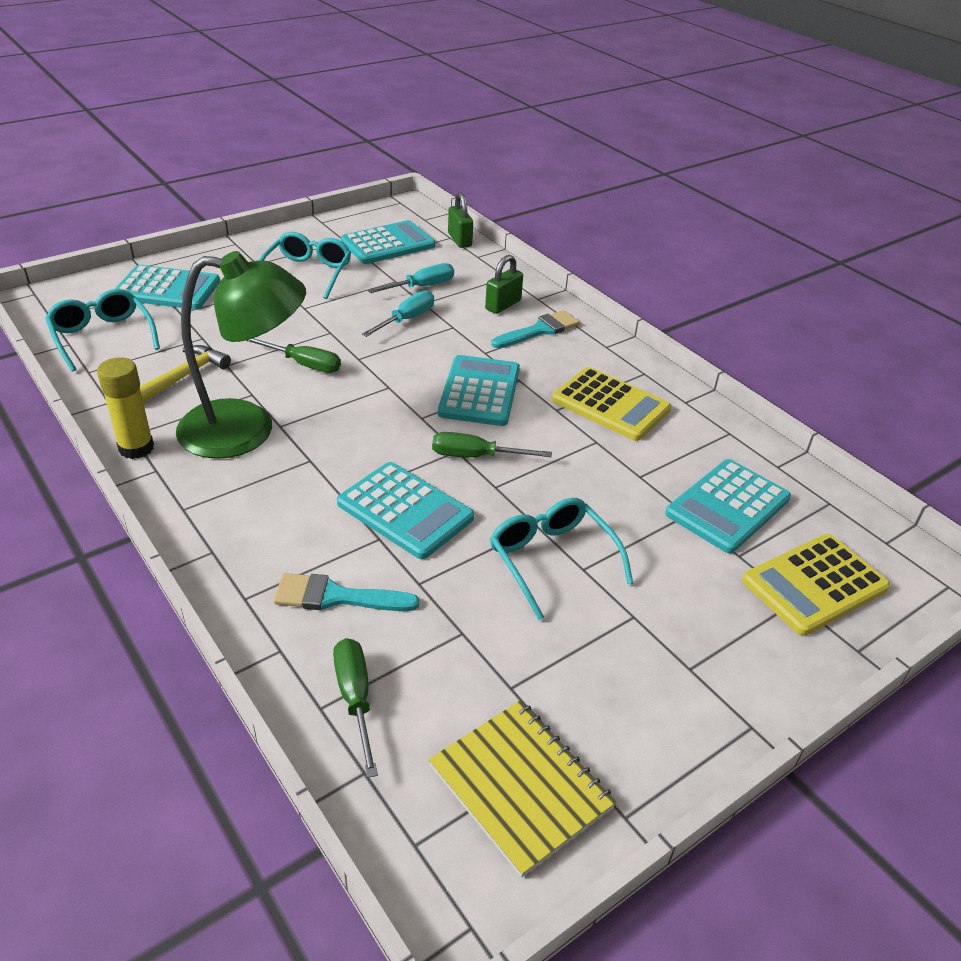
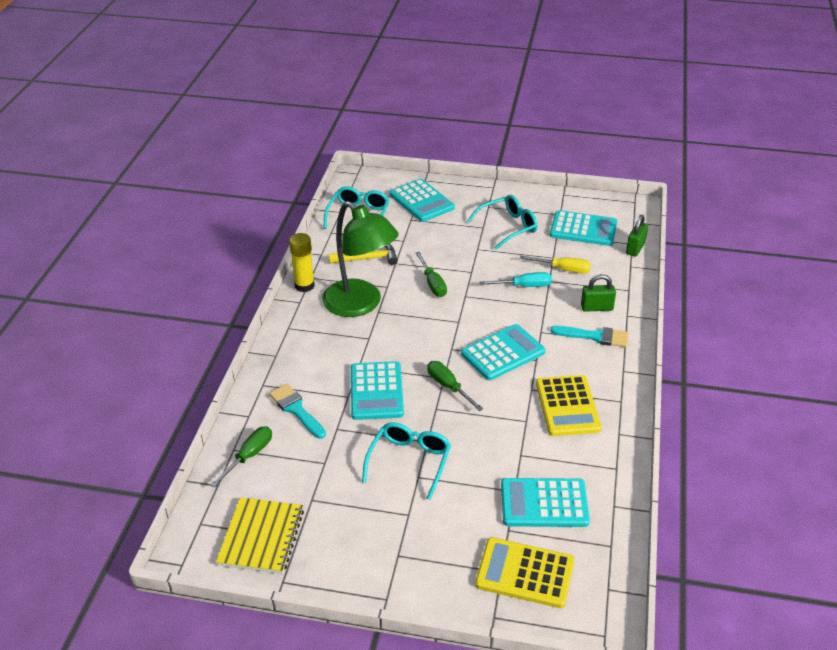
camera: 50 degrees right, 0 degrees up
turquoise screwdriver [368,263,454,293] -> yellow screwdriver [520,255,591,273]

